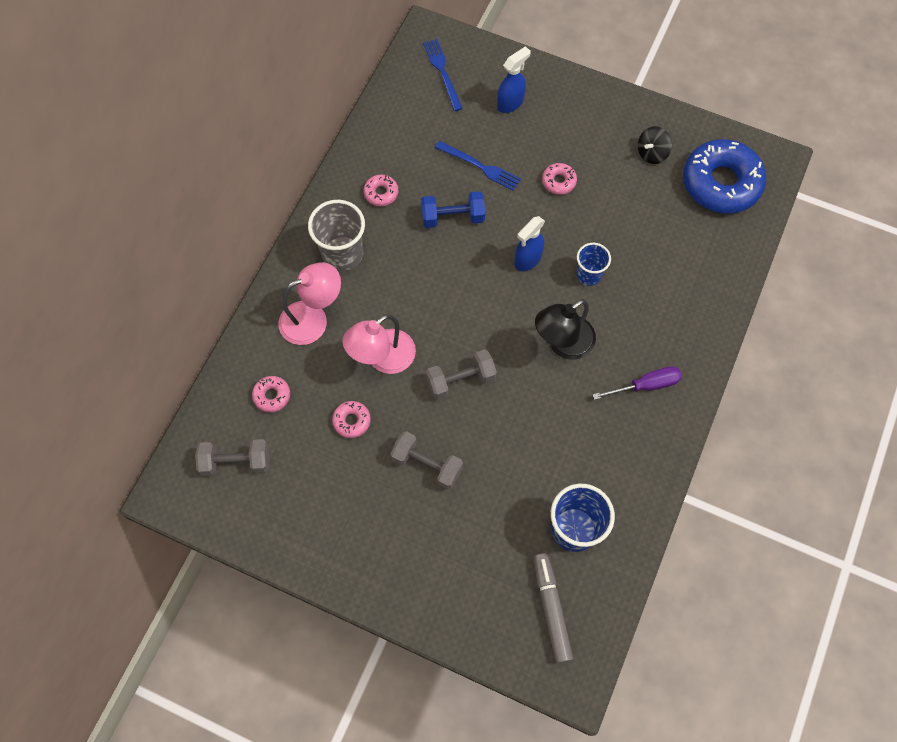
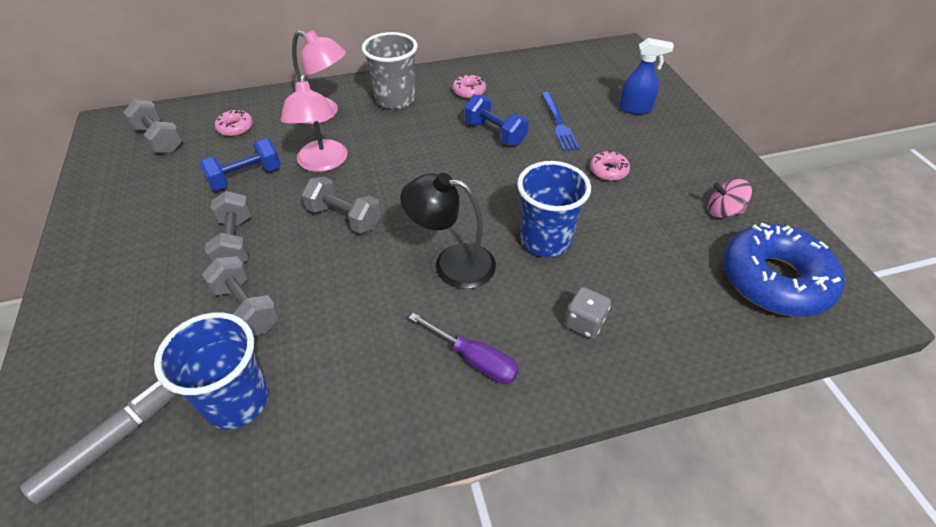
camera: 50 degrees right, 20 degrees down
pink donut [332,401,371,438] -> blue dumbbell [199,138,281,190]
pink lamp [342,314,416,374] -> pink lamp turned 105 degrees counterclockwise [281,75,348,172]
blue fork [423,39,463,111] -> none
blue spray bottle [514,216,545,271] -> none
blue cup [576,243,611,286] -> blue cup [517,161,591,257], size x1.64
black spinning top [638,126,672,164] -> pink spinning top [709,179,752,218]
none -> grey dumbbell [202,256,280,336]
none -> grey dice [565,287,611,339]

